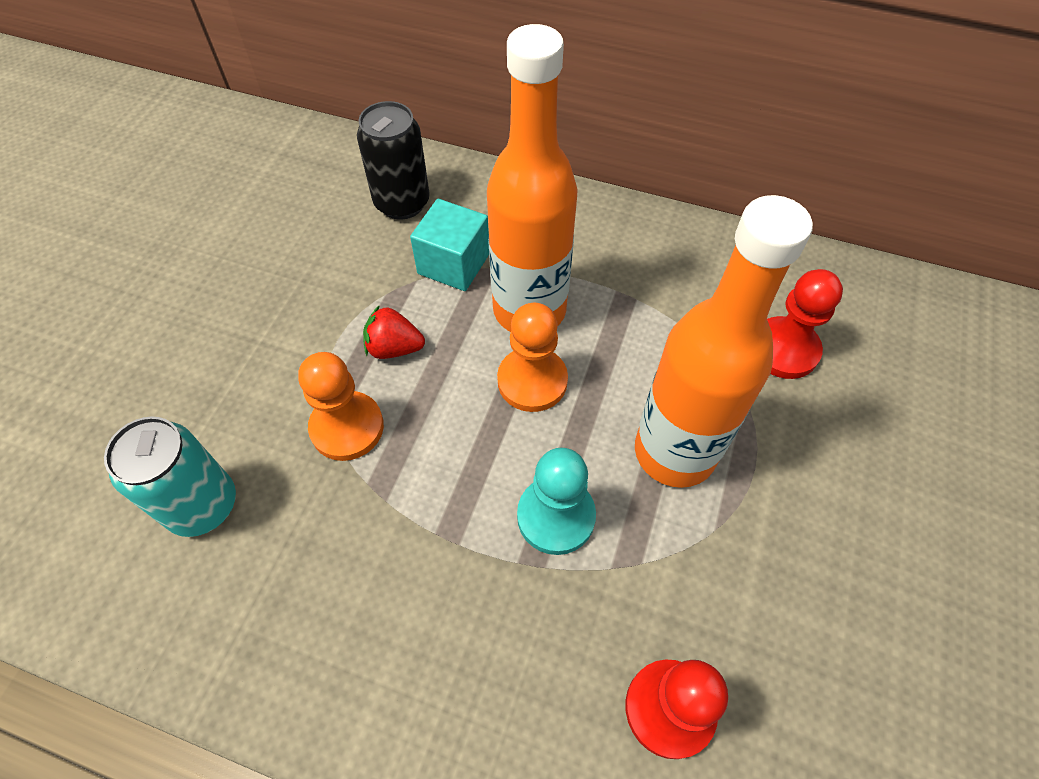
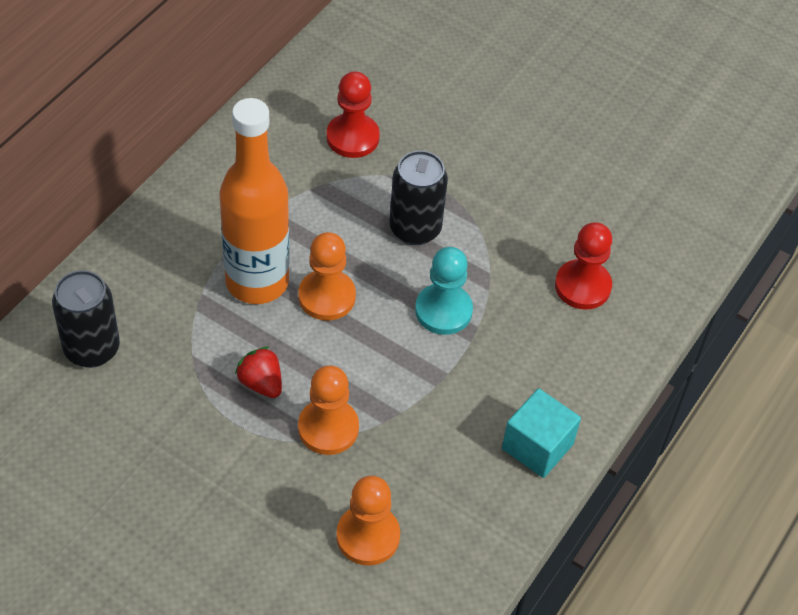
camera: 80 degrees left, 5 degrees down
turquoise can [104,416,236,537] -> orange pawn [336,476,400,566]
red strawberry [363,305,425,359] -> red strawberry turned 120 degrees clockwise [235,346,282,398]
turquoise cube [410,199,489,291] -> turquoise cube moved to [502,388,581,478]
orange bottle [635,195,813,488] -> black can [389,150,448,245]

